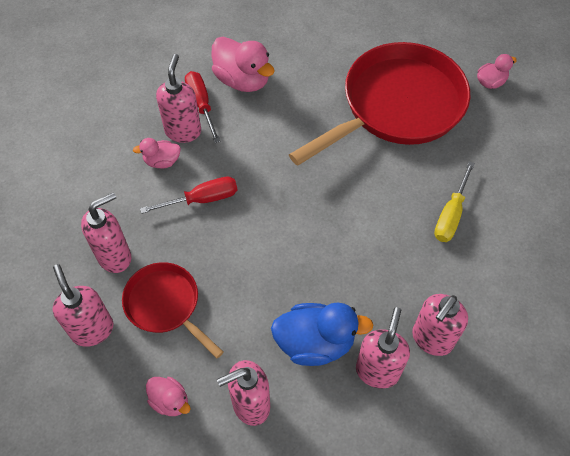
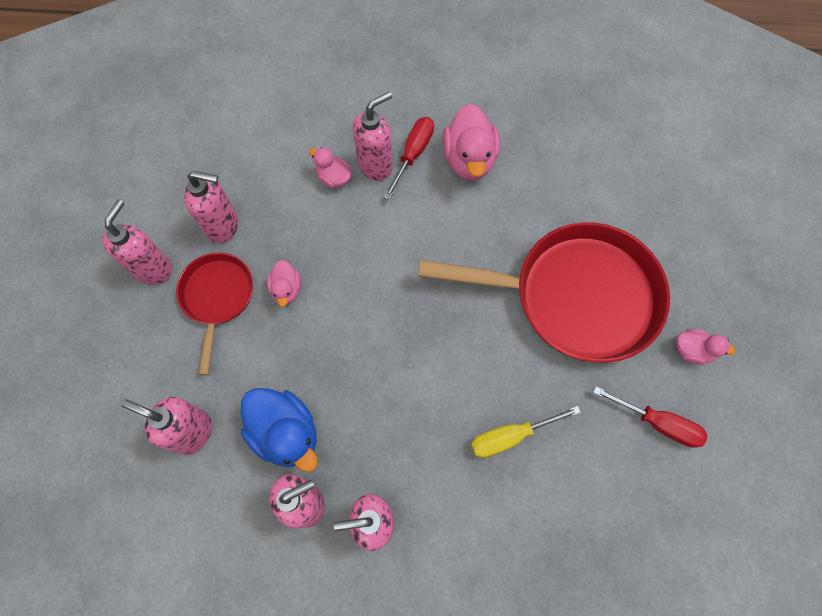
camera: 45 degrees right, 10 degrees up
red screwdriver [140,176,237,214] -> red screwdriver moved to [593,386,707,448]
pink duck [146,377,191,416] -> pink duck moved to [267,260,301,307]

